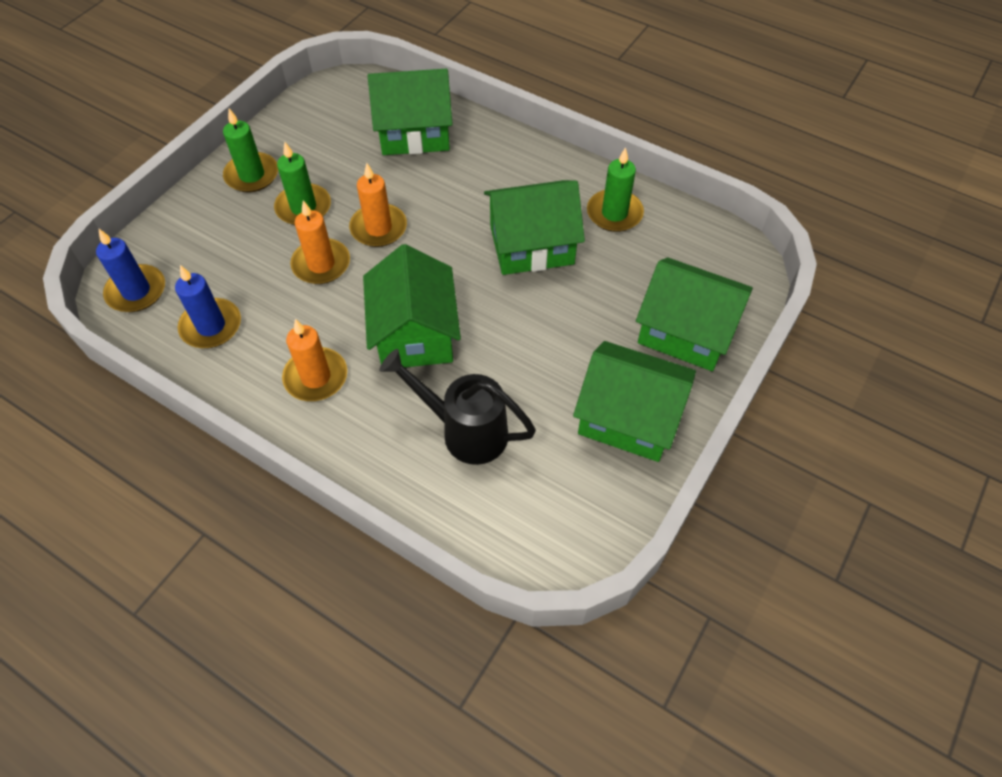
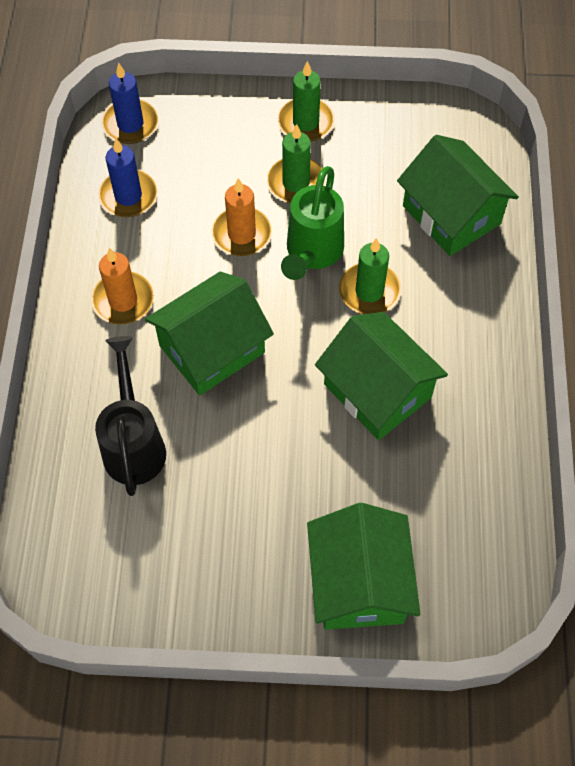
camera: 60 degrees right, 5 degrees up
orange candle [349,163,407,247] -> green watering can [281,166,344,280]
green house [573,341,696,462] -> none
green candle [587,147,644,232] -> green candle moved to [339,238,401,314]

